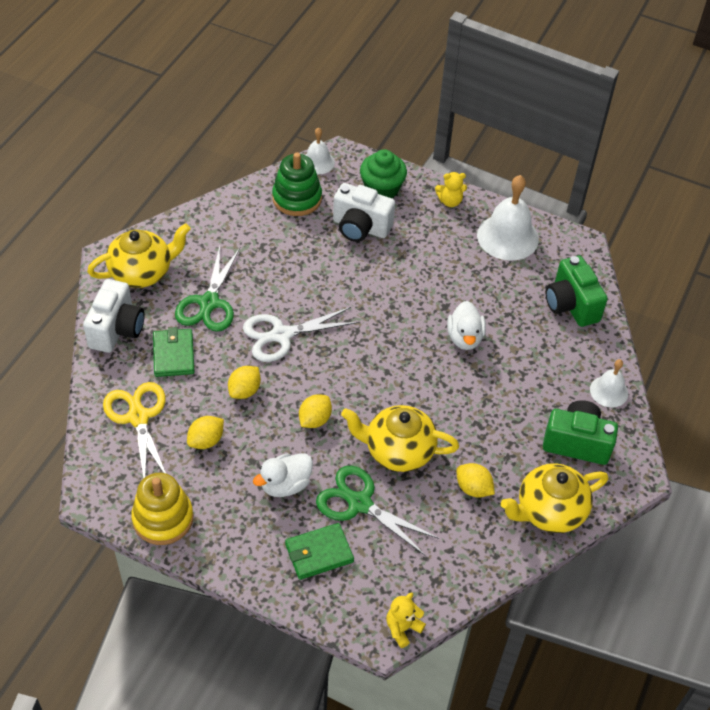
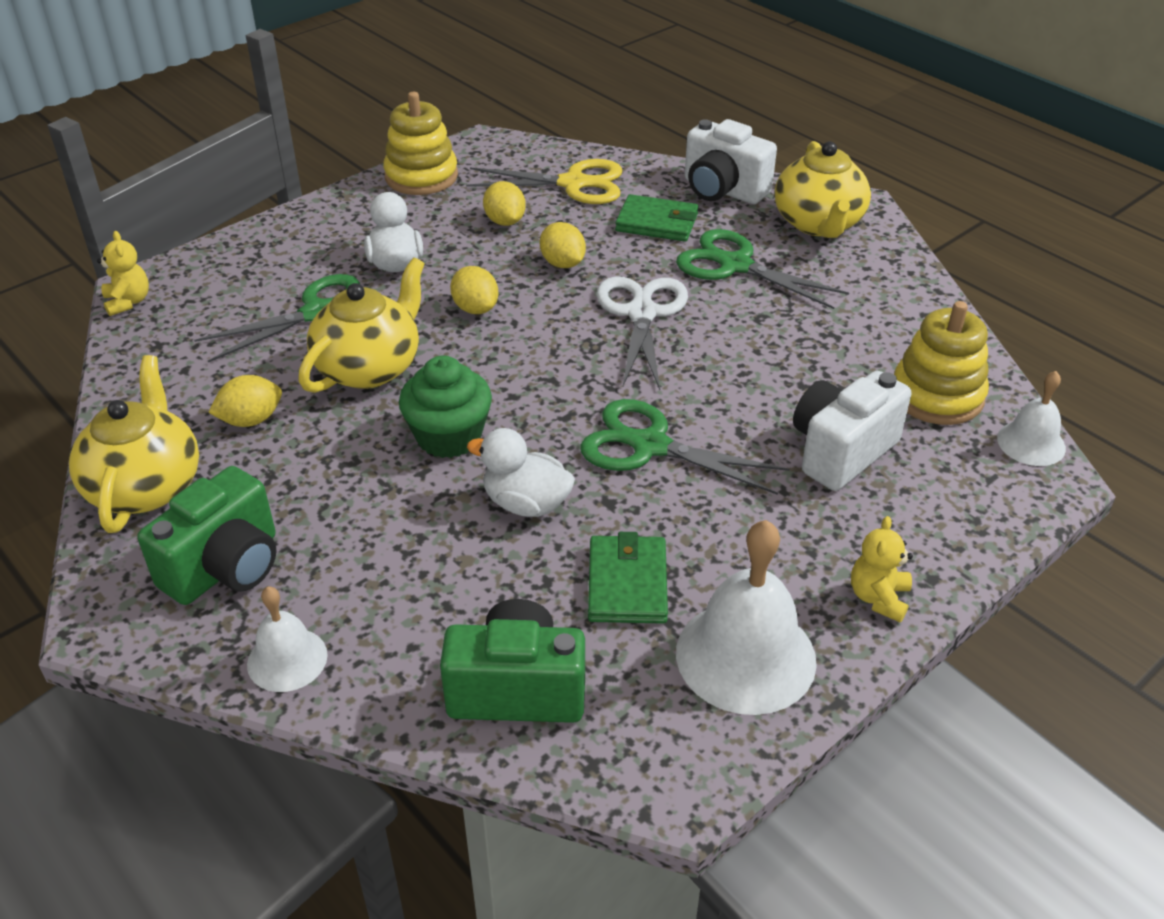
camera: 115 degrees right, 10 degrees down
green stacking toy [272,152,322,216] -> yellow stacking toy [894,301,989,425]
green wallet [285,523,354,580] -> green wallet moved to [588,532,668,624]
green cupcake [360,149,407,198] -> green cupcake moved to [399,356,492,458]
none -> green scissors [580,399,790,495]

